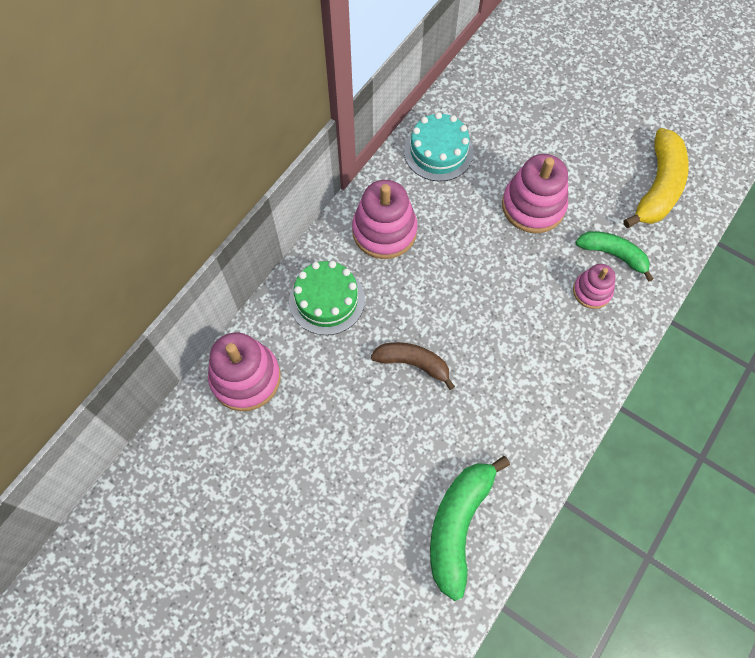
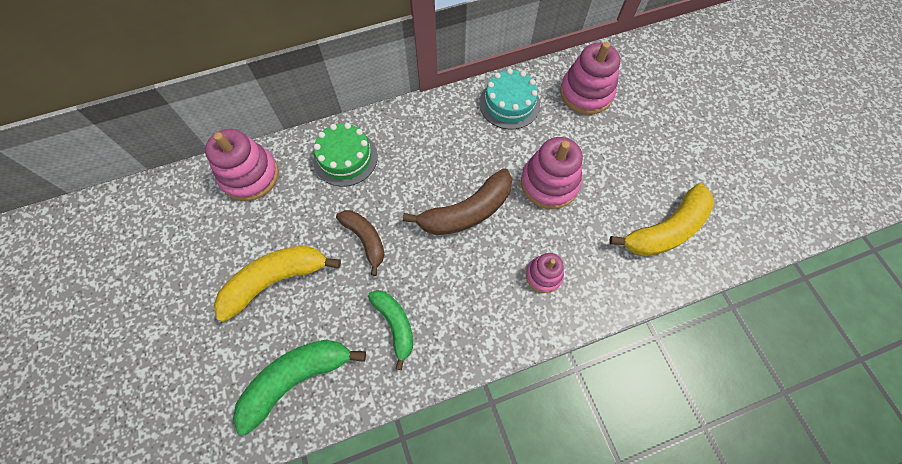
camera: 35 degrees right, 0 degrees up
pink stacking toy [352,180,417,259] -> pink stacking toy moved to [560,42,620,115]
green banana [575,231,654,281] -> green banana moved to [368,290,413,370]
none -> yellow banana [214,245,341,322]
none -> brown banana [403,168,512,235]

